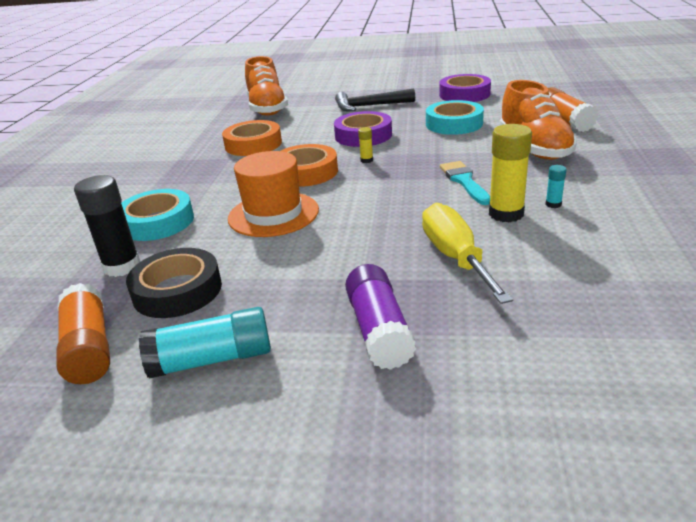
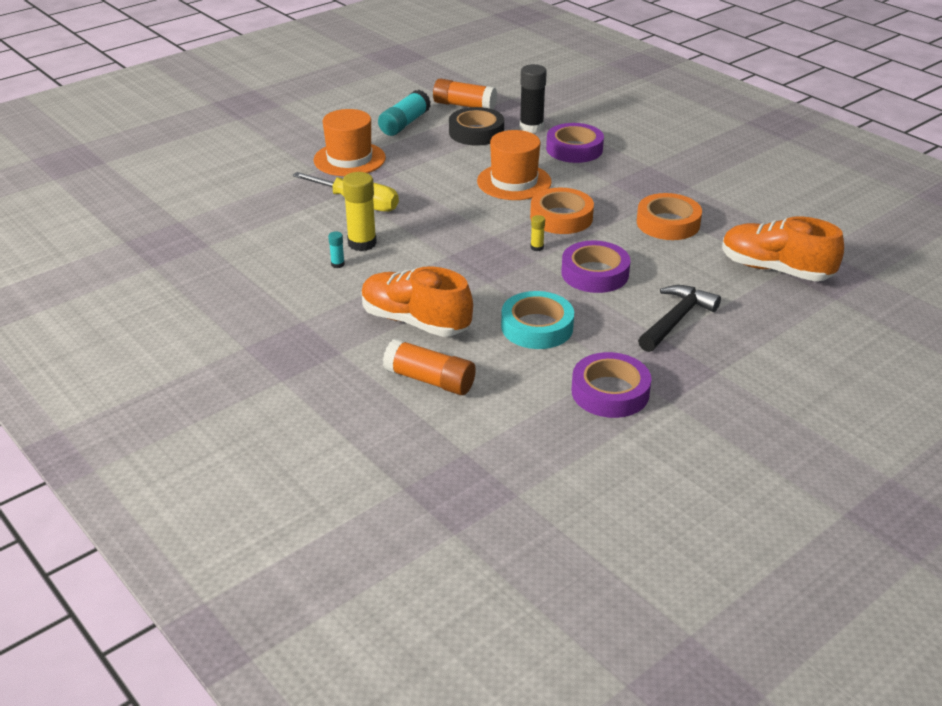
camera: 130 degrees right, 5 degrees up
turquoise tape [121,189,194,241] -> purple tape [546,123,604,163]
purple glue stick [345,264,417,370] -> orange hat [314,109,386,176]
turquoise brush [440,161,490,205] -> none

